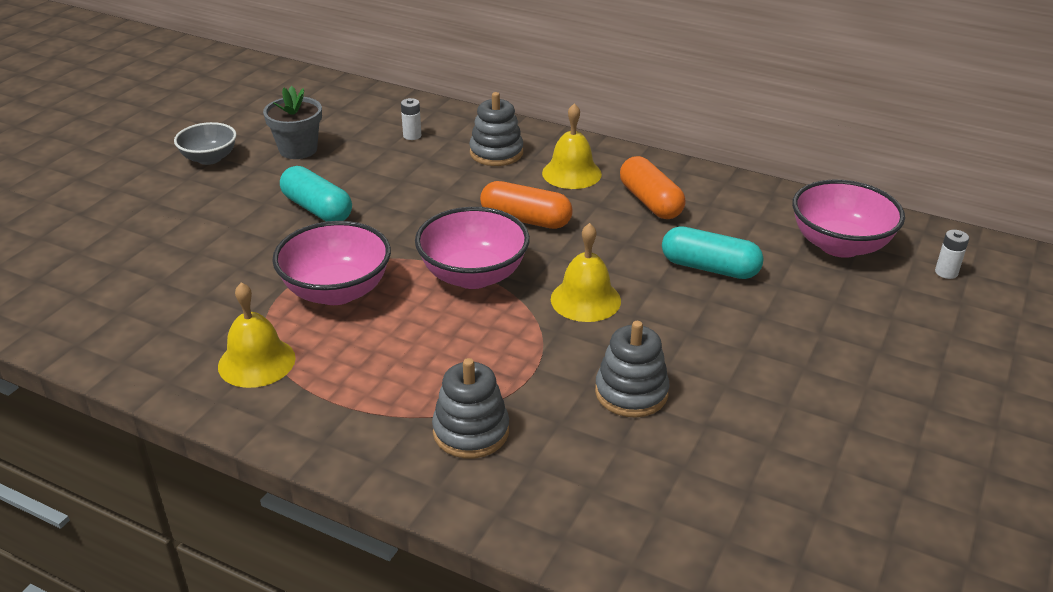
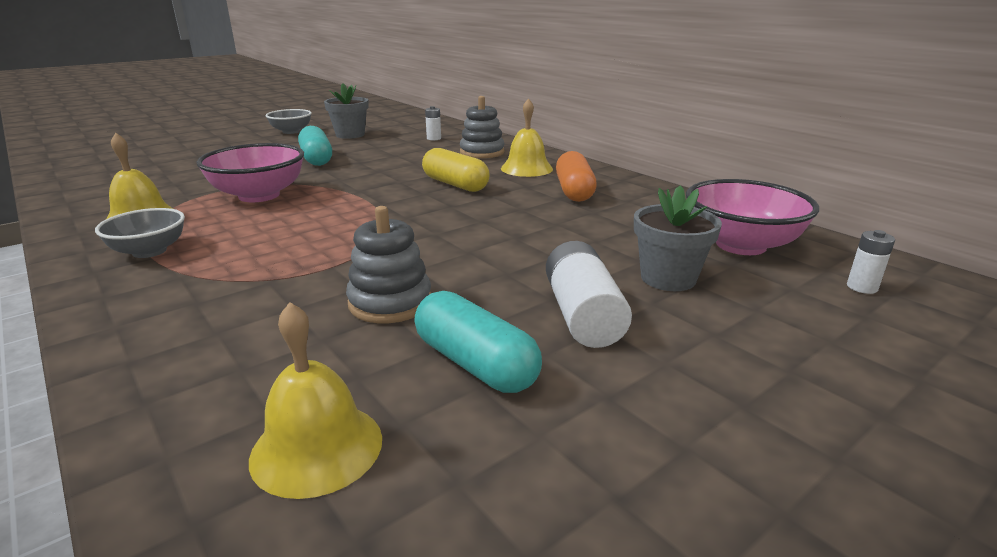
camera: 25 degrees right, 10 degrees down
pink bowl [415,207,530,289] -> none
grey stacking toy [432,358,509,458] -> none
orange capsule [480,181,573,229] -> yellow capsule [422,148,490,192]
yellow bell [551,223,621,322] -> yellow bell moved to [249,302,382,499]
turquoise capsule [662,226,764,279] -> turquoise capsule moved to [414,291,542,393]
none -> grey bowl [95,208,185,258]
none -> white battery [546,241,632,348]
none -> grey flower pot [634,186,722,291]

